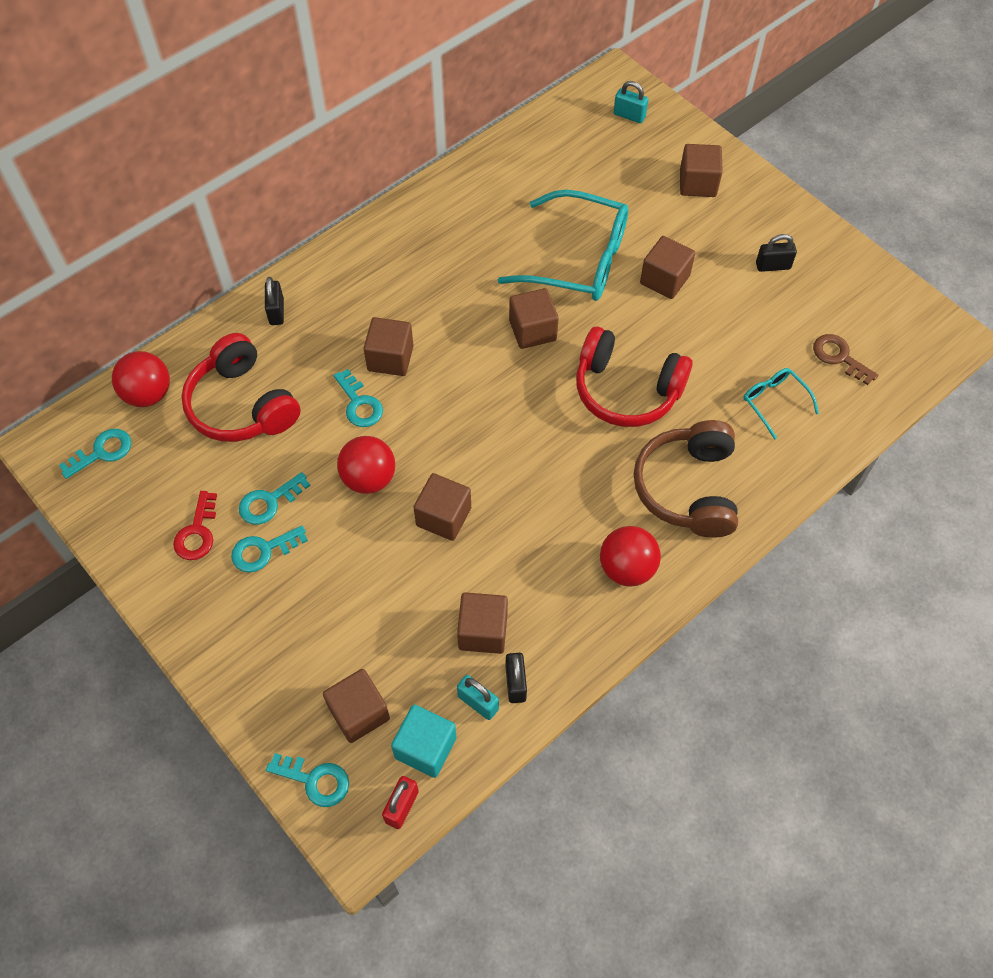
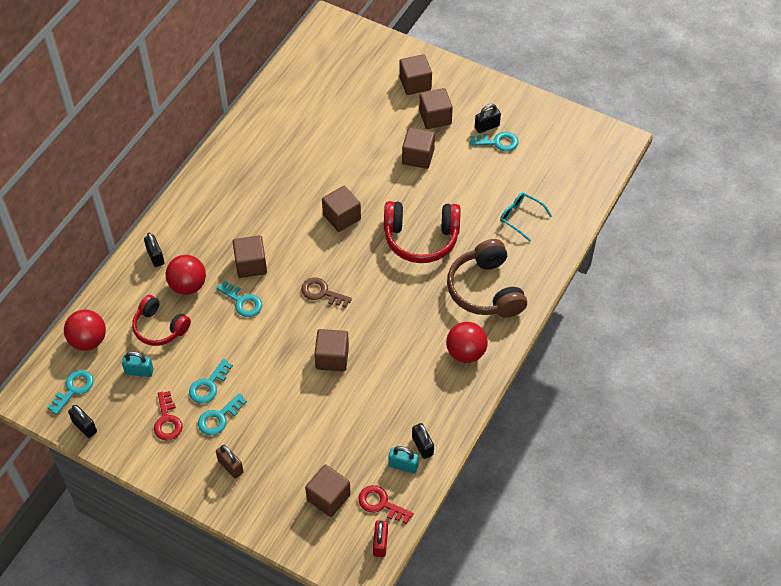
camera: 20 degrees left, 5 degrees down
red headphones [181,333,301,442] -> red headphones [132,295,191,346], size x0.66
turquoise key [266,753,349,807] -> turquoise key moved to [470,132,518,151]
red ball [337,436,395,494] -> red ball moved to [165,255,206,295]
turquoise cube [391,705,457,778] -> red key [358,485,413,524]
brown cube [457,592,508,654] -> brown cube moved to [419,88,453,129]
turquoise glasses [498,189,629,301] -> none
turquoise padlock [614,81,649,123] -> turquoise padlock moved to [122,351,154,377]
brown key [813,334,878,385] -> brown key moved to [301,277,352,308]
none -> black padlock [68,405,97,438]
none -> brown padlock [216,445,244,478]

